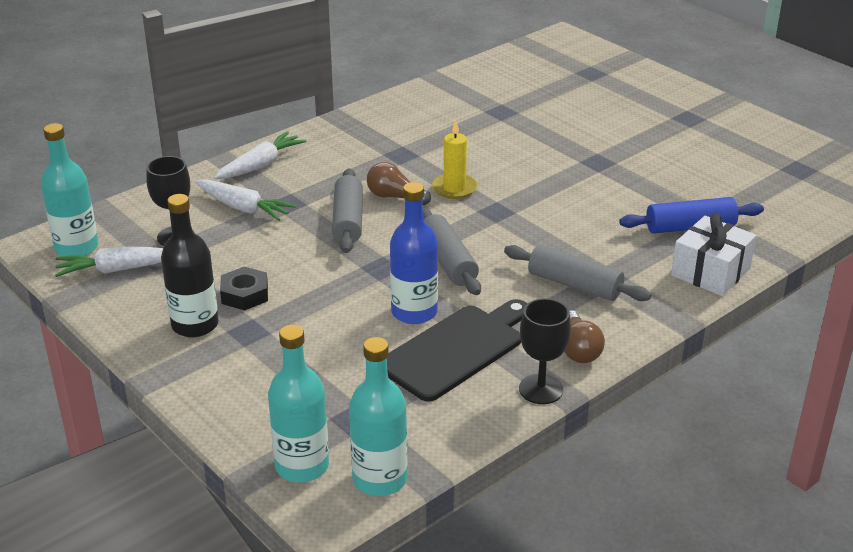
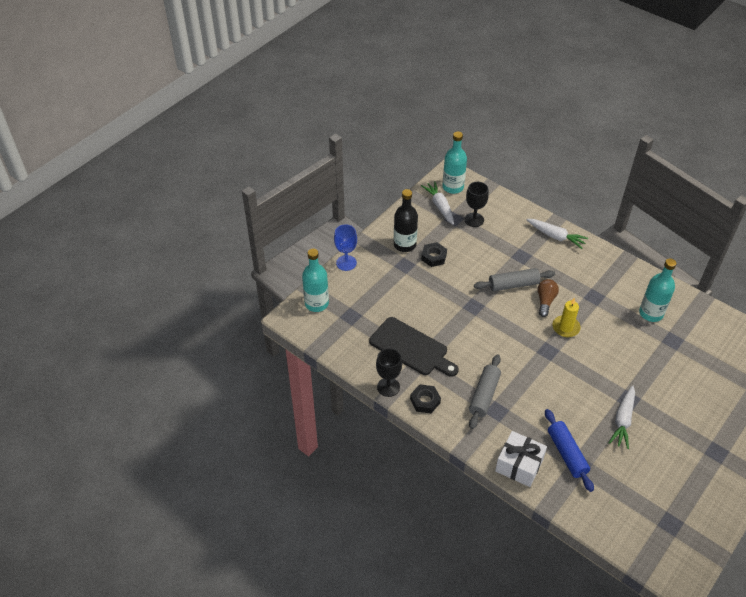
camera: 80 degrees right, 15 degrees up
white carrot [195,179,297,221] -> white carrot moved to [609,385,635,449]
turquoise bottle [349,337,407,496] -> turquoise bottle moved to [639,258,677,322]
blue bottle [390,182,438,324] -> none
grey rolling pin [423,208,481,295] -> none
brown light bulb [564,310,605,363] -> black nut [410,384,441,413]
none -> blue goblet [334,224,357,271]

